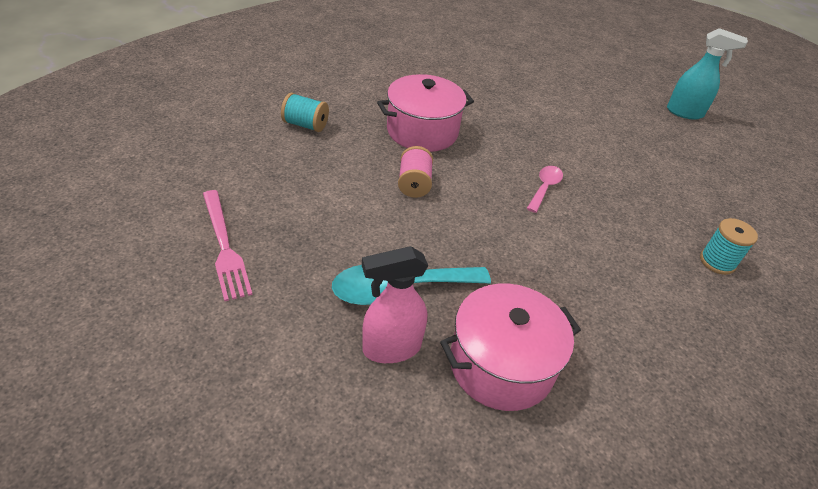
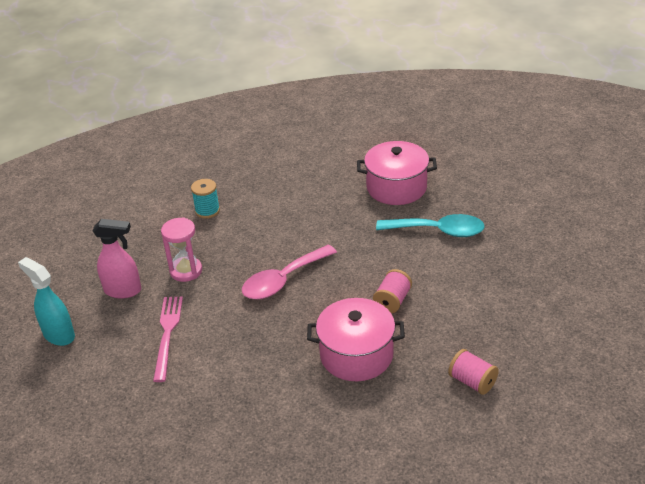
camera: 150 degrees left, 5 degrees down
pink fork [203,190,253,302] -> pink fork moved to [153,296,183,382]
turquoise spool [281,93,329,132] -> pink spool [448,349,499,395]
pink spray bottle [362,246,428,363] -> pink spray bottle moved to [92,219,141,299]
pink spoon [527,166,563,213] -> pink spoon [242,245,337,300], size x1.77
none -> pink hourglass [161,217,202,282]

